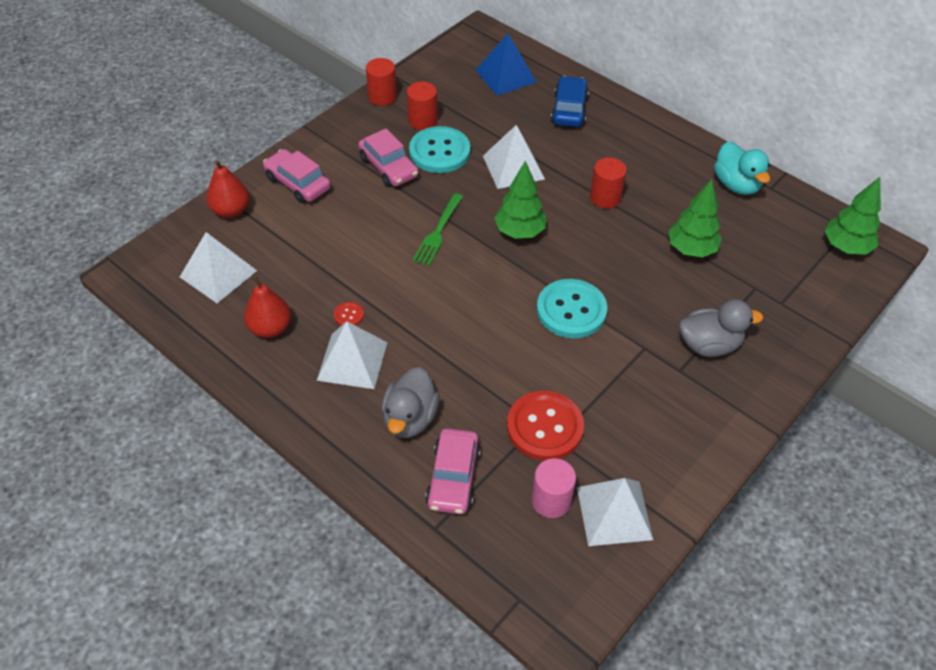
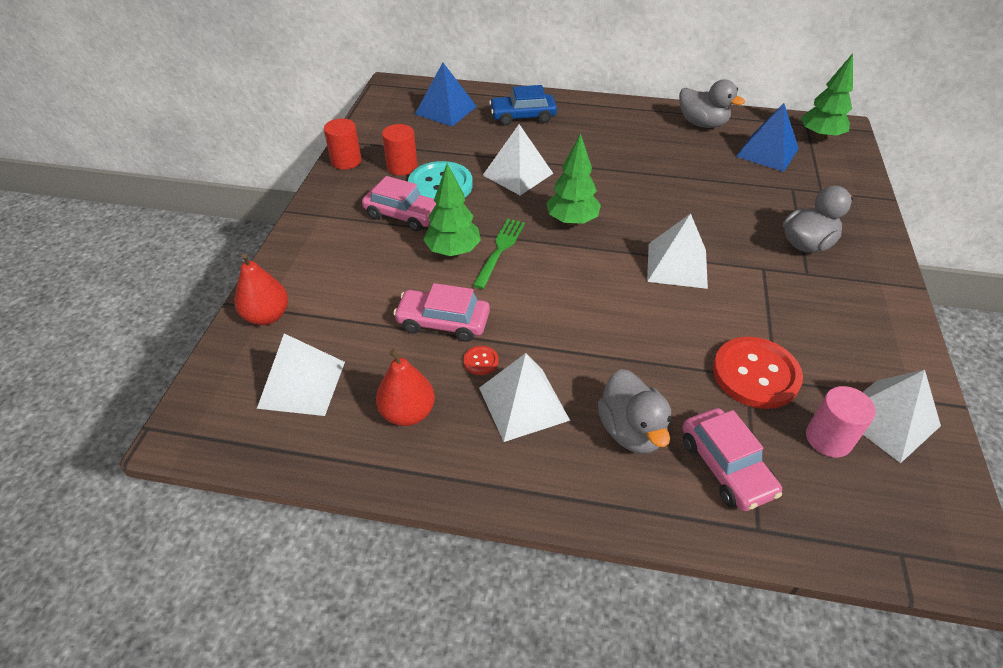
camera: 30 degrees left, 5 degrees down
pink car [263,149,331,203] -> pink car moved to [393,283,490,342]
green fork [413,193,463,266] -> green fork turned 150 degrees counterclockwise [472,219,525,289]
turquoise button [537,279,607,338] -> white pyramid [647,213,708,289]
blue car [551,76,589,127] -> blue car turned 75 degrees counterclockwise [489,85,557,126]
red cylinder [590,157,627,209] -> none
green tree [669,179,722,258] -> green tree moved to [423,163,481,256]
turquoise duck [714,141,770,195] -> grey duck [679,79,745,128]
none -> blue pyramid [736,103,799,172]

